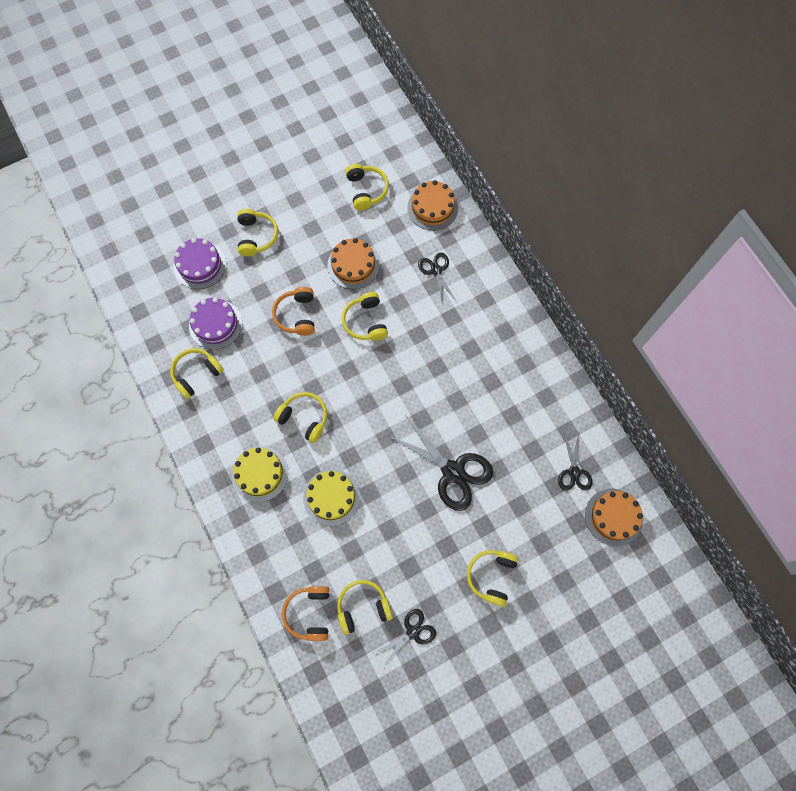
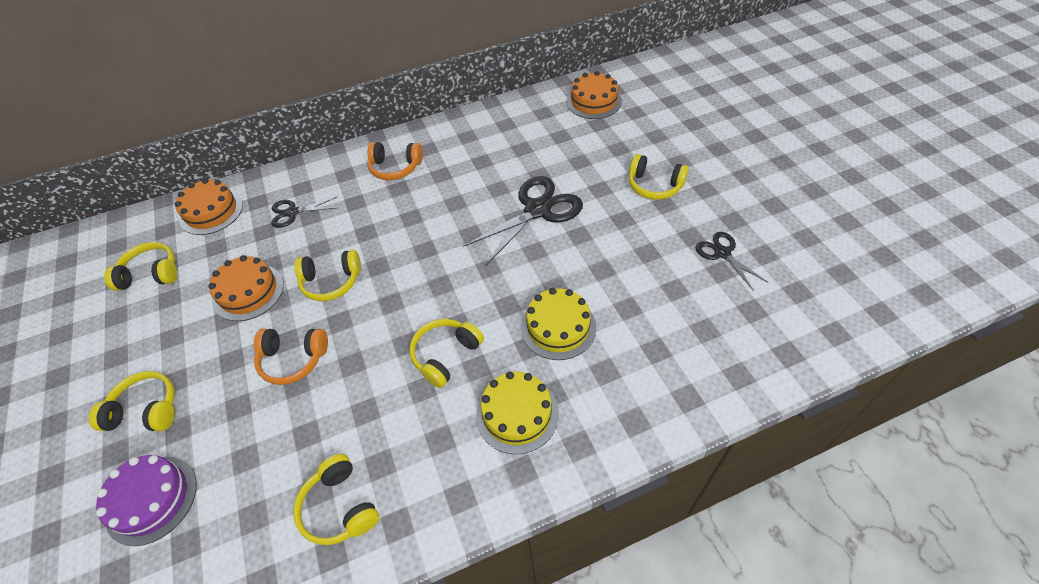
camera: 80 degrees left, 20 degrees down
purple cake [189,297,242,350] -> none
orange headphones [282,586,330,641] -> orange headphones moved to [367,142,423,180]
yellow headphones [337,580,393,635] -> none
black scissors [558,434,592,491] -> none

